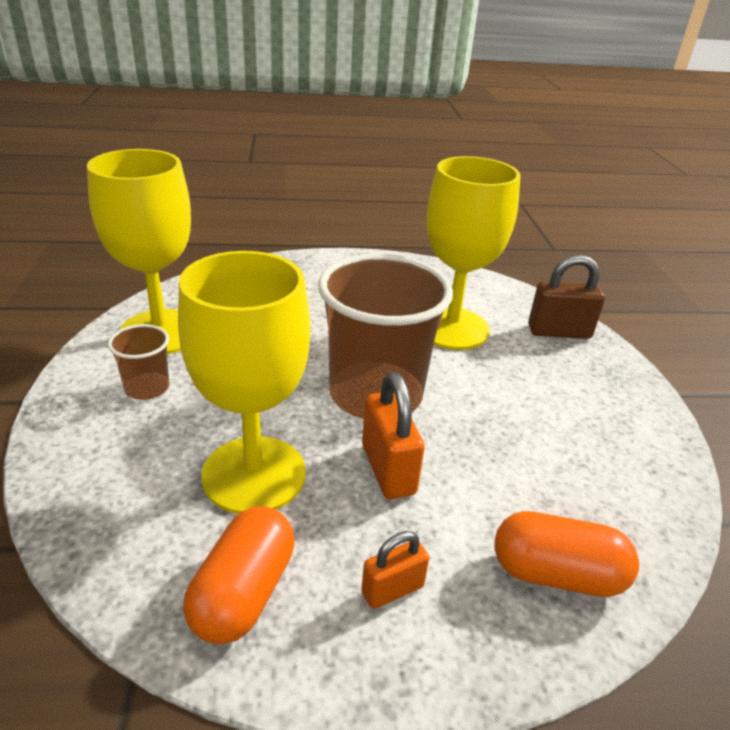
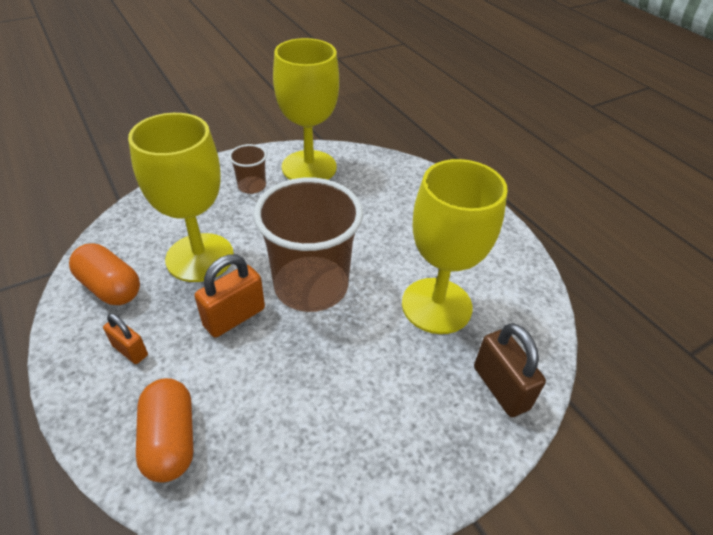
camera: 65 degrees right, 10 degrees up
orange capsule [183,506,295,644] -> orange capsule turned 45 degrees clockwise [69,243,140,305]

